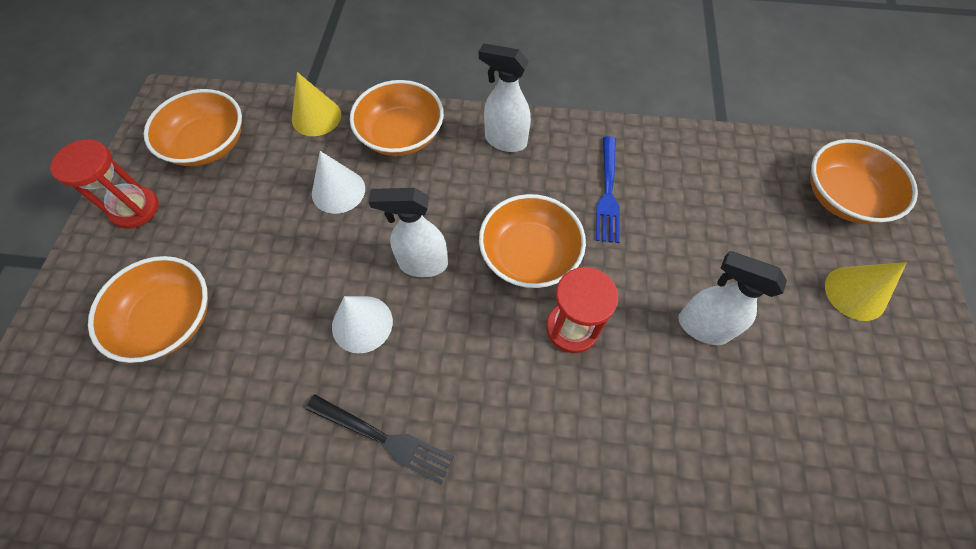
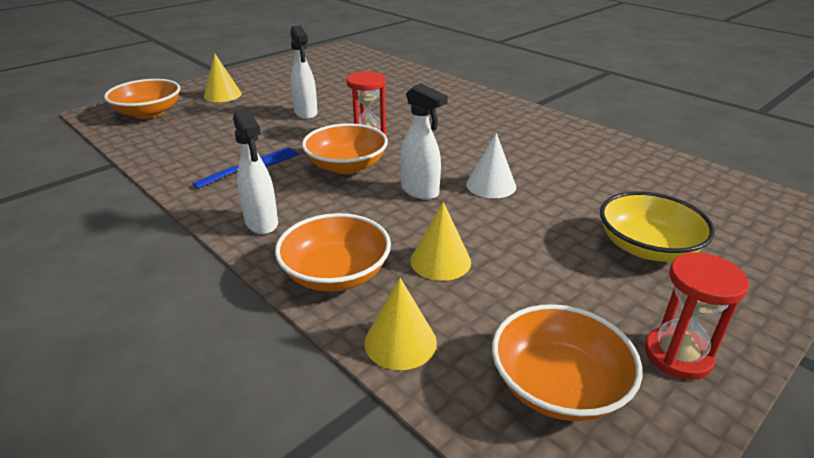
camera: 140 degrees left, 30 degrees down
orange bowl [88,256,208,363] -> yellow bowl [600,191,715,262]
black fork [306,395,453,484] -> none
white cone [312,151,365,214] -> yellow cone [411,202,471,281]

